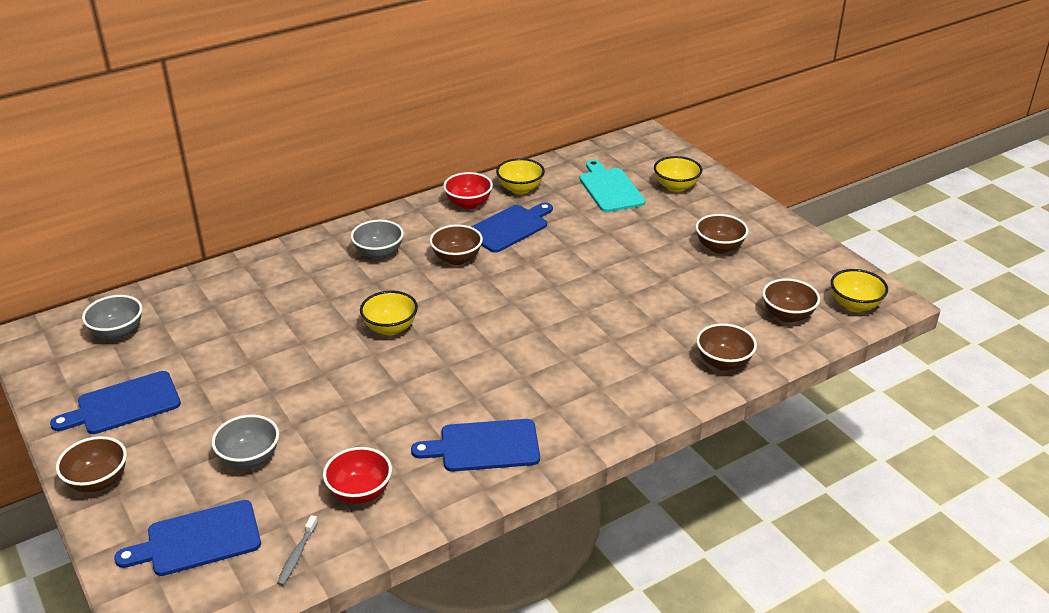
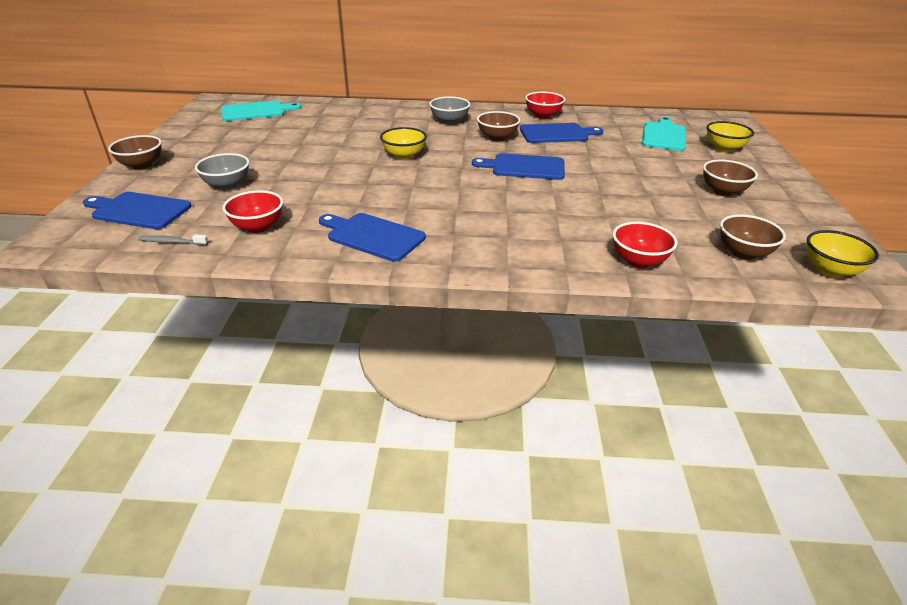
camera: 35 degrees right, 0 degrees up
blue cutting board [50,371,181,434] -> blue cutting board moved to [472,153,565,180]
grey bowl [82,295,142,340] -> turquoise cutting board [221,100,301,121]
grey toothbrush [277,515,318,586] -> grey toothbrush turned 45 degrees clockwise [138,235,208,245]
yellow bowl [496,158,545,195] -> none
brown bowl [696,323,757,371] -> red bowl [612,222,677,268]

